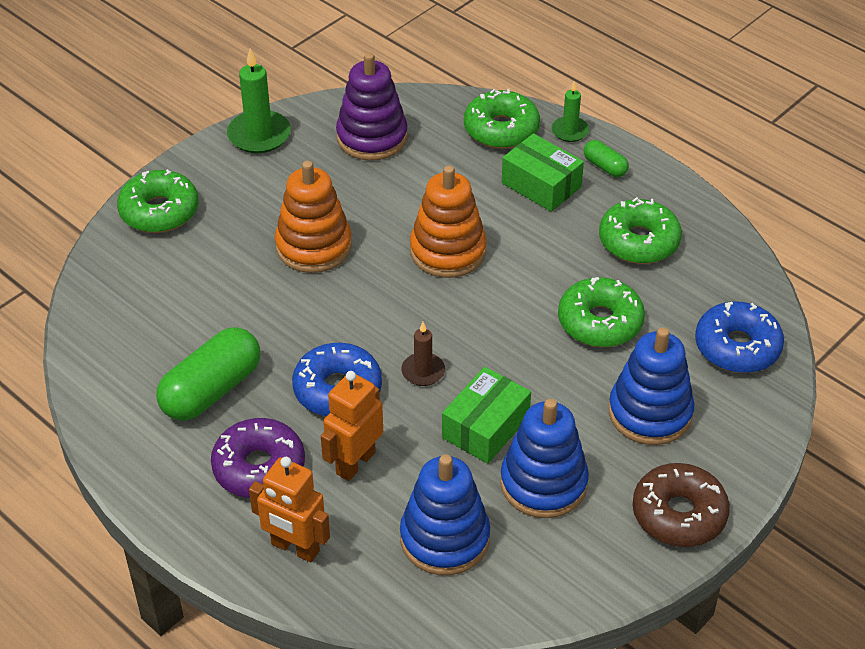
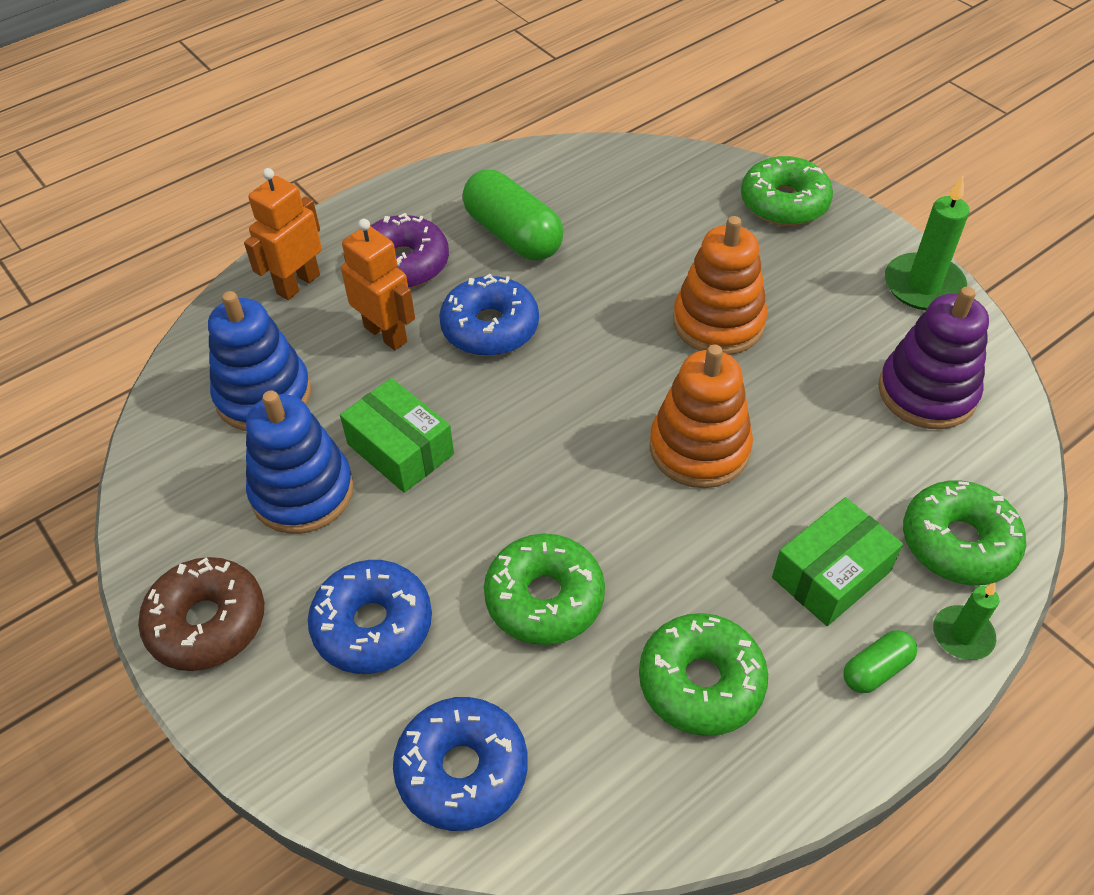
camera: 100 degrees right, 5 degrees up
brown candle [401,322,445,386] -> none
blue stacking toy [609,327,695,445] -> blue donut [308,560,432,674]

